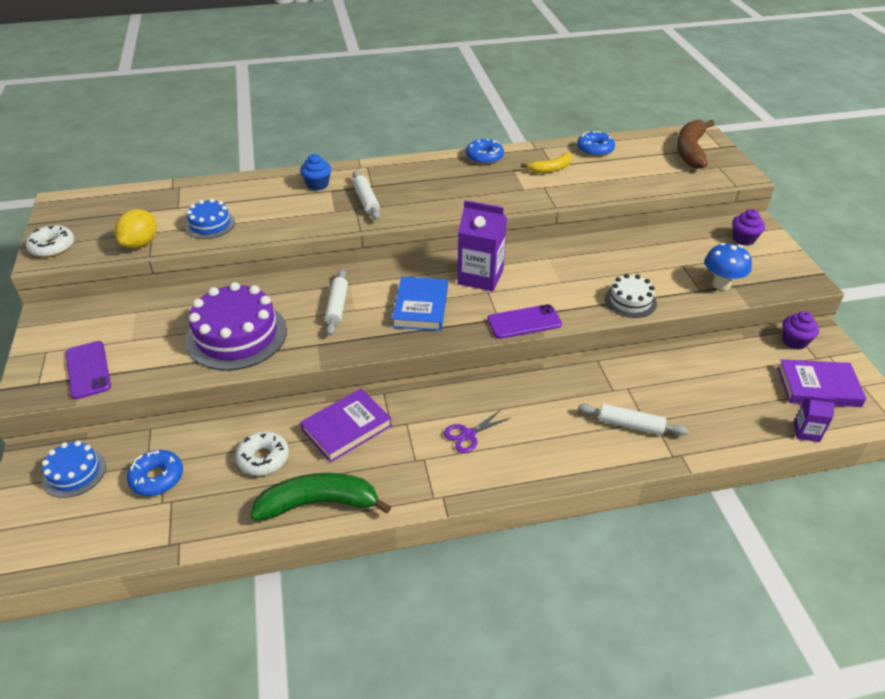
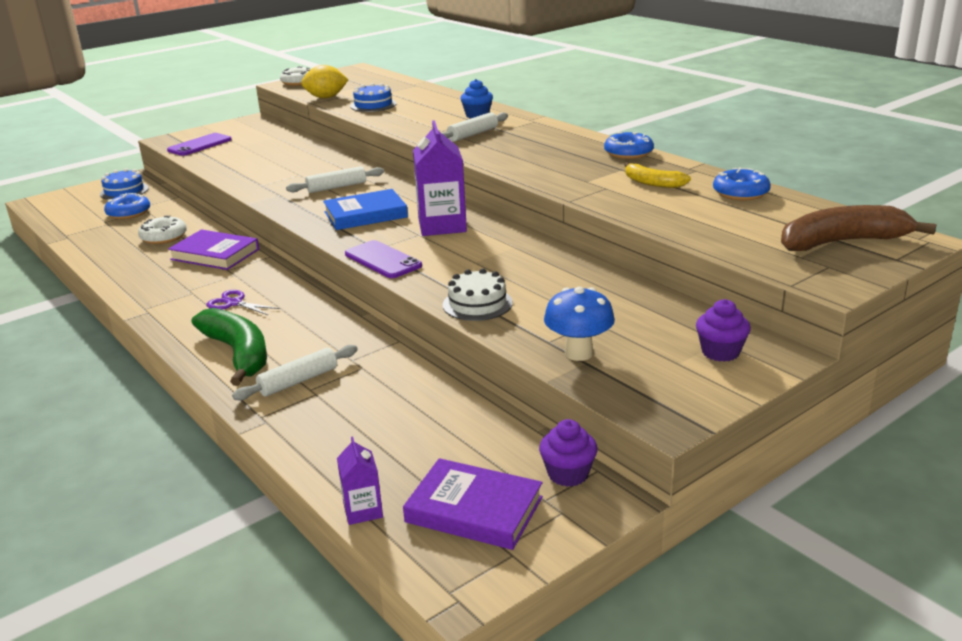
camera: 65 degrees right, 15 degrees down
purple cake [186,282,287,371] -> none
green banana [251,473,391,521] -> green banana moved to [192,308,267,386]
white rolling pin [578,404,689,435] -> white rolling pin turned 60 degrees clockwise [232,345,358,401]
purple book [777,359,866,407] -> purple book turned 45 degrees counterclockwise [403,458,543,550]

